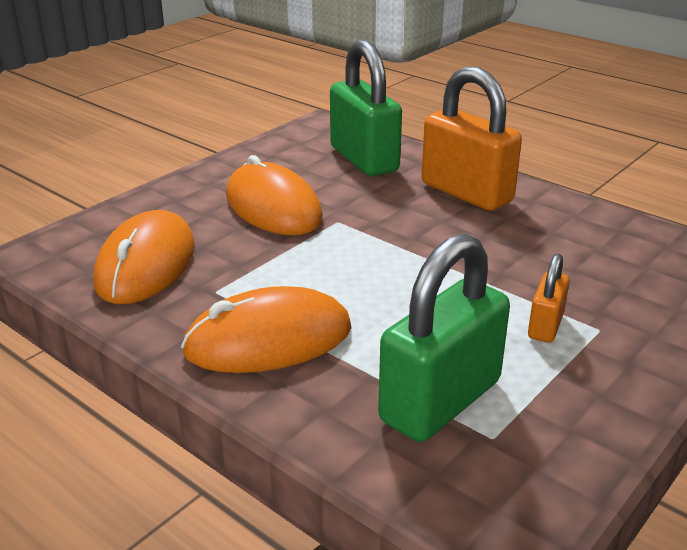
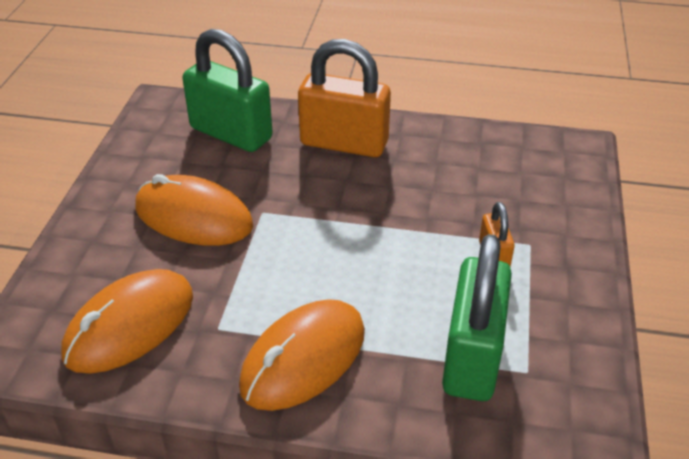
camera: 30 degrees left, 10 degrees up
orange mouse [93,210,195,304] -> orange mouse turned 60 degrees clockwise [61,269,193,373]

